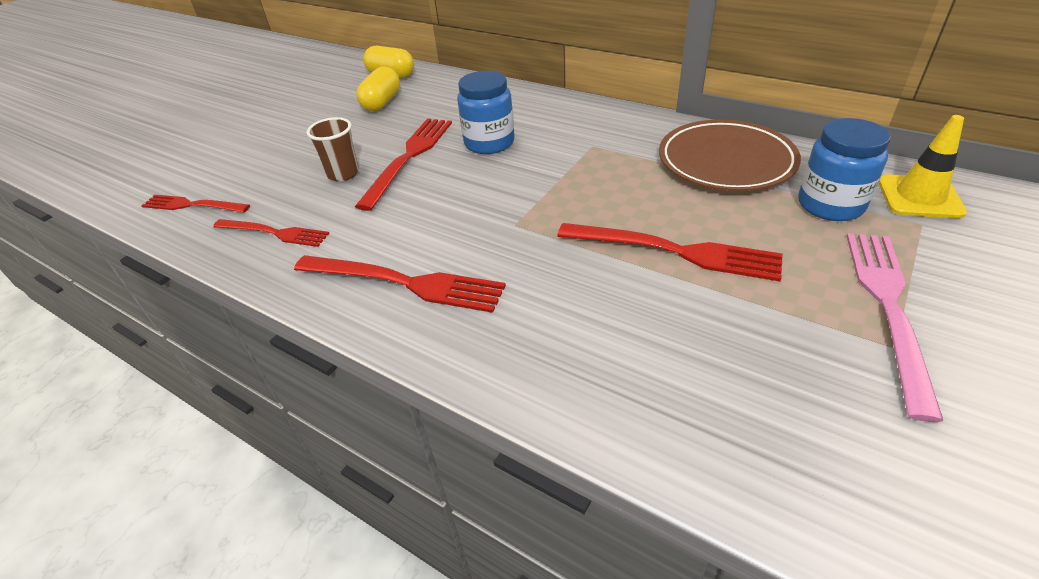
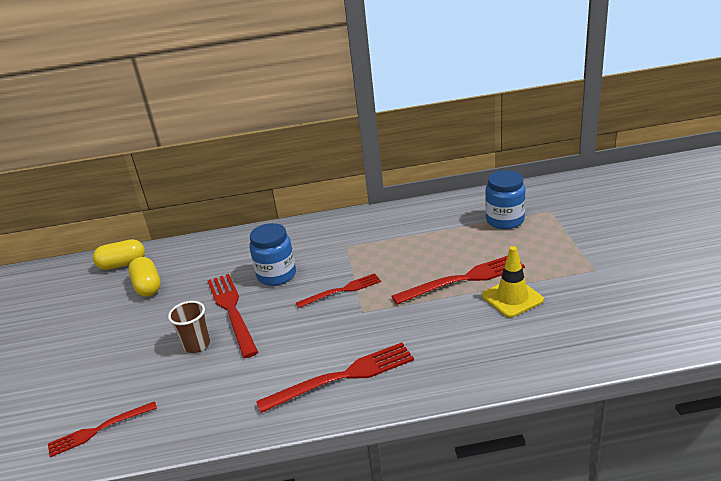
camera: 40 degrees left, 10 degrees down
red fork [213,219,329,247] -> red fork moved to [296,273,381,308]
brown plate [659,119,801,191] -> none
pink fork [846,233,943,422] -> none
yellow traffic cone [878,115,967,219] -> yellow traffic cone moved to [482,246,544,318]

